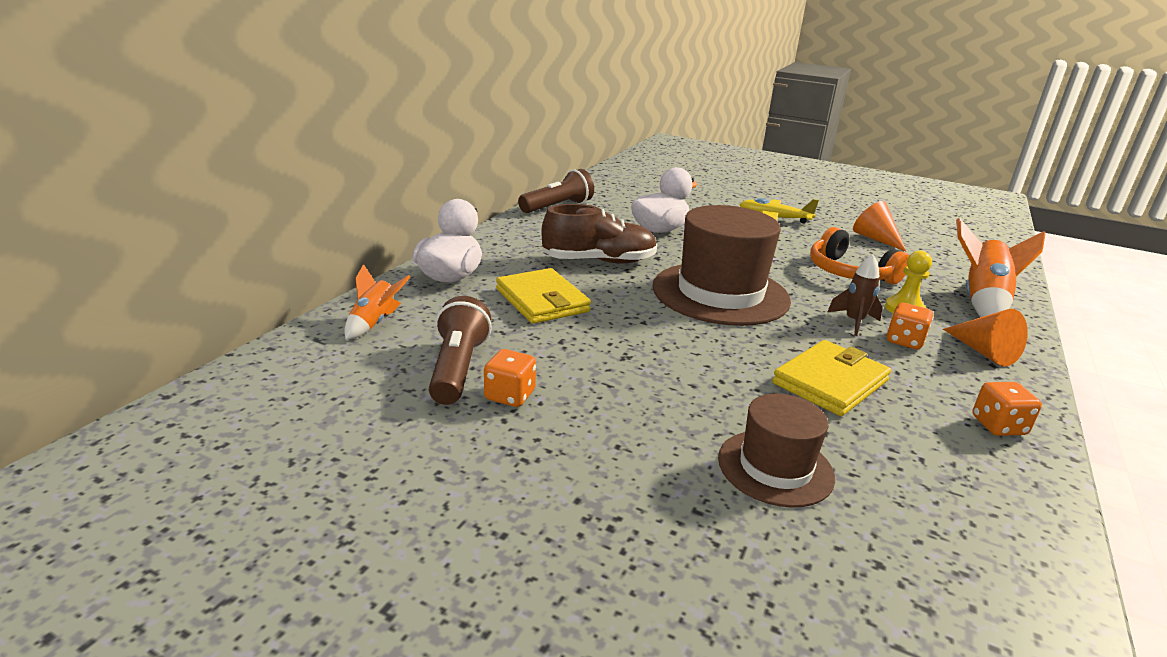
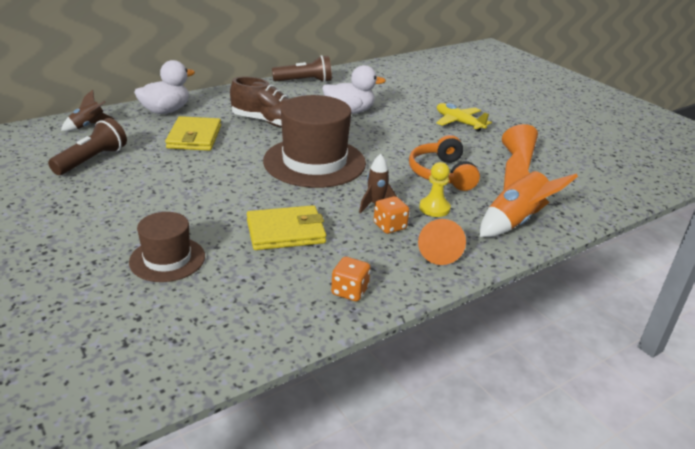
camera: 30 degrees right, 5 degrees up
orange rocket [345,264,410,340] -> brown rocket [61,90,114,131]
orange dice [484,349,536,407] -> none

